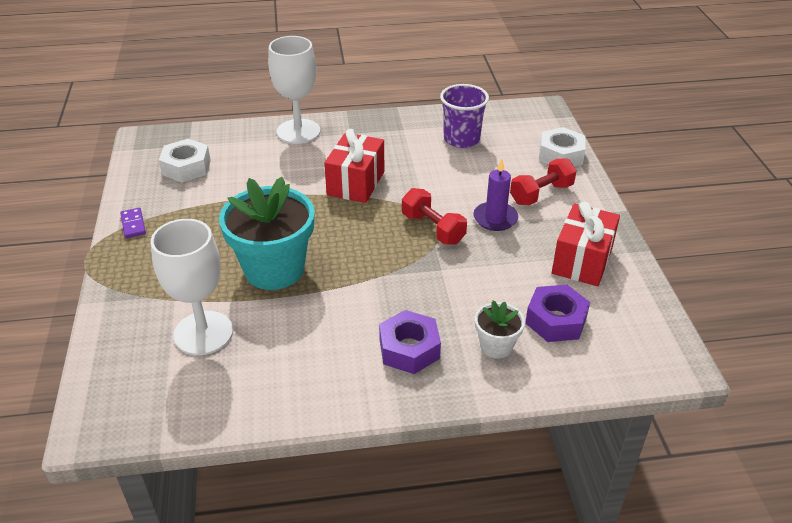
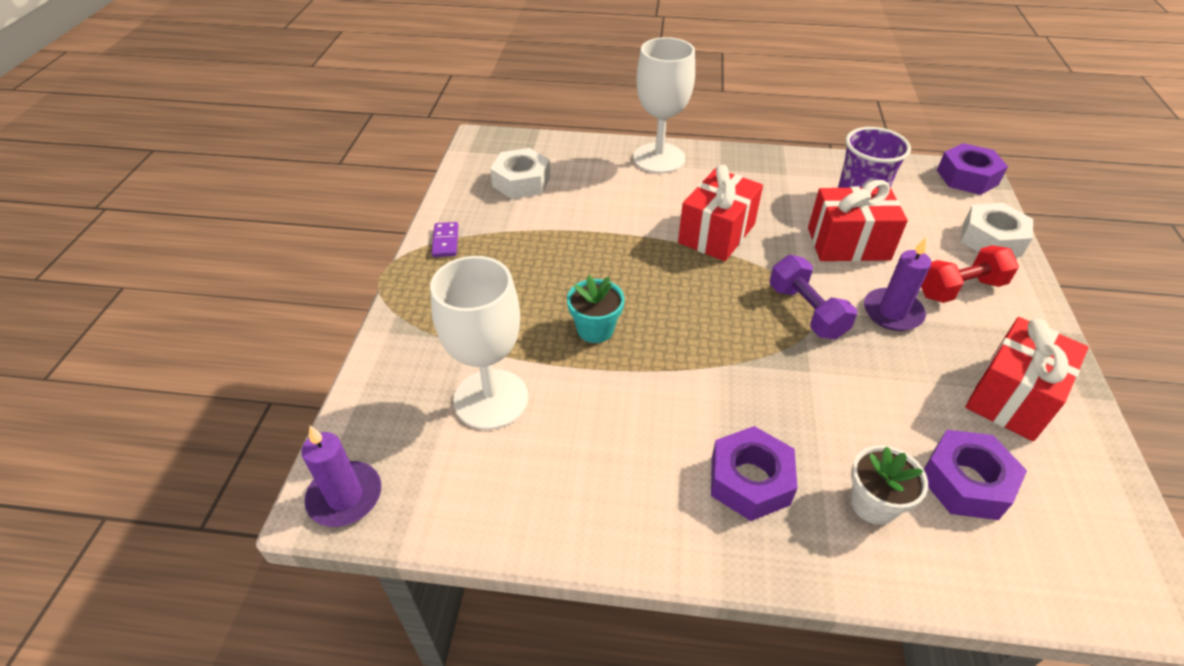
camera: 15 degrees right, 5 degrees up
turquoise flower pot [219,177,315,290] -> turquoise flower pot [567,275,624,343], size x0.49
red dumbbell [402,188,467,245] -> purple dumbbell [770,255,857,339]
none -> purple candle [301,426,381,527]
none -> red gift [808,180,908,261]
none -> purple nut [937,143,1008,195]

